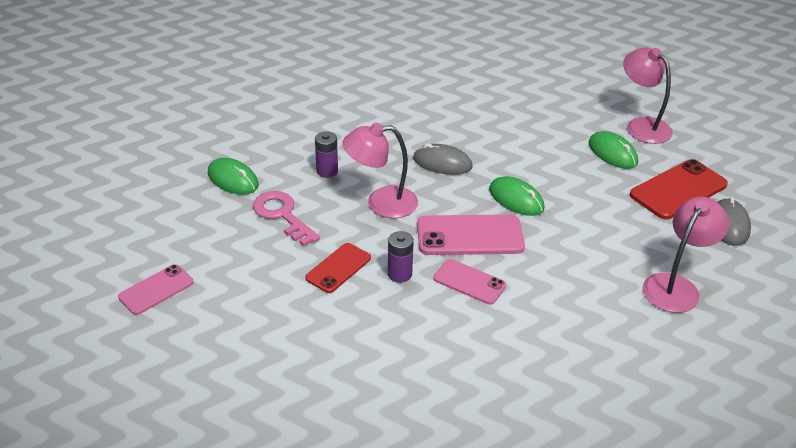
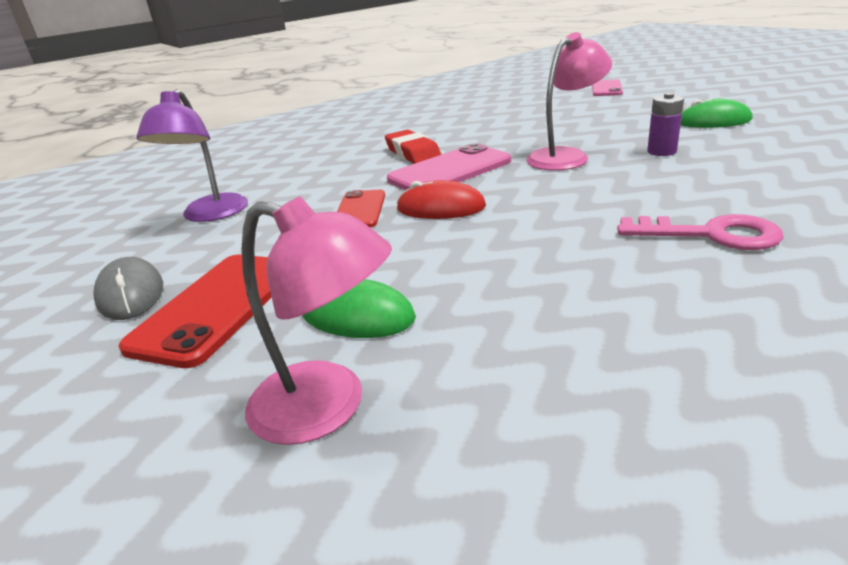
camera: 150 degrees right, 10 degrees down
pink key [253,191,320,246] -> pink key moved to [617,214,784,250]
red phone [305,243,371,293] -> red phone moved to [337,190,385,228]
purple battery [388,231,414,283] -> none
grey mouse [413,143,473,175] -> none
pink phone [434,259,506,305] -> red eraser [385,130,442,164]
green mouse [489,176,544,216] -> red mouse [397,180,486,219]
pink lamp [643,197,729,313] -> purple lamp [136,89,248,222]

